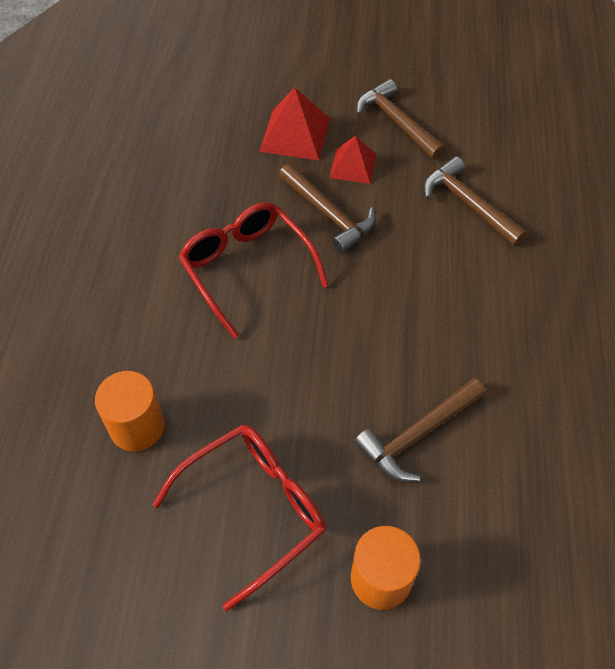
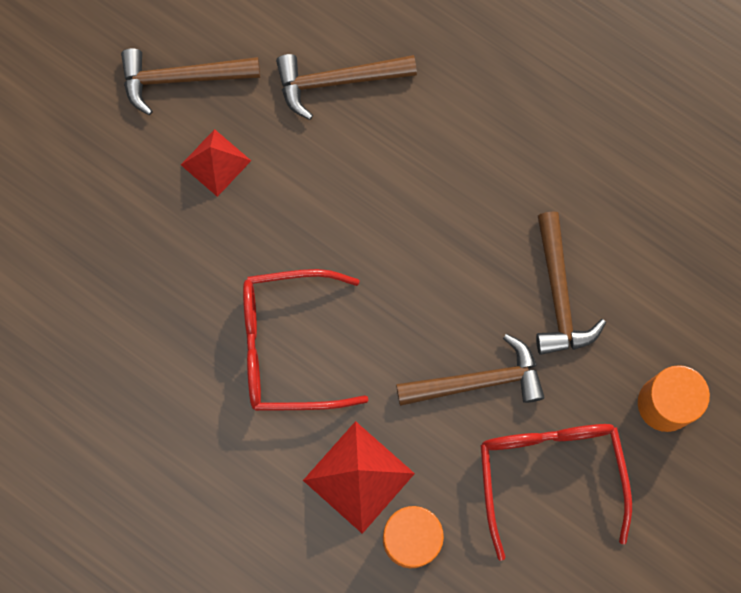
camera: 60 degrees left, 20 degrees up
red pyramid [259,87,330,160] -> red pyramid moved to [303,421,415,534]
brown hammer [279,163,376,253] -> brown hammer moved to [396,334,545,406]

